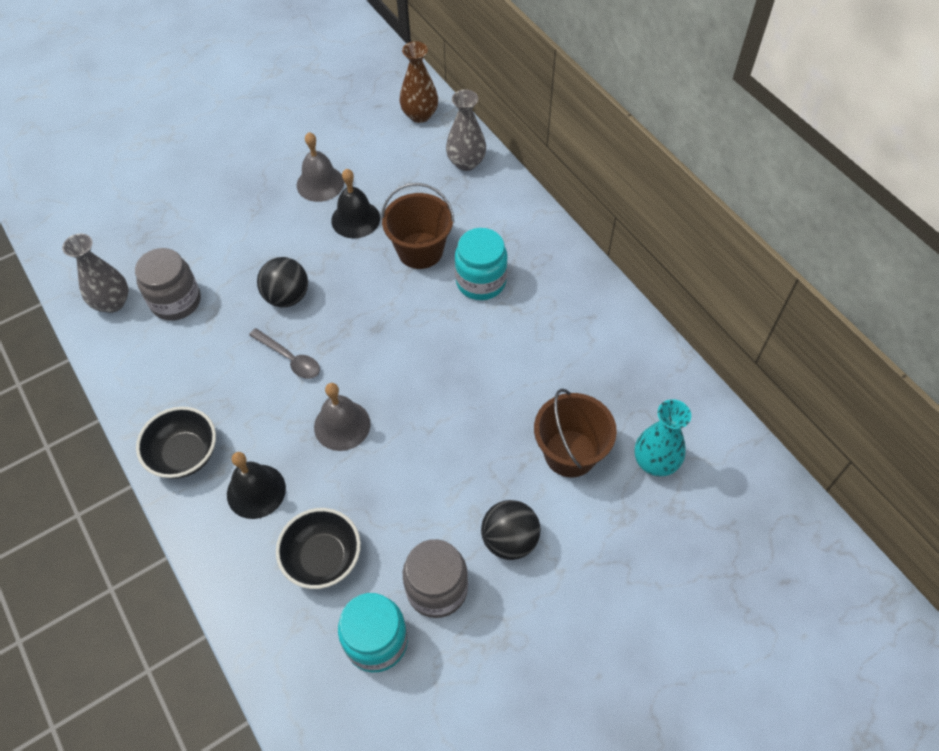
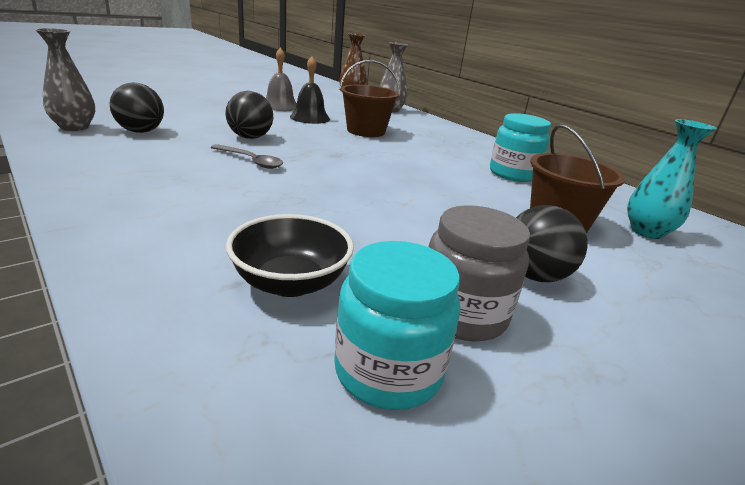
camera: 10 degrees left, 30 degrees down
grey jar [135,248,201,321] -> black ball [110,82,164,133]
black bowl [136,406,216,479] -> none
black bell [227,452,286,519] -> none
grey bell [314,383,371,451] -> none
turquoise jar [455,228,508,300] -> turquoise jar moved to [490,113,551,182]

